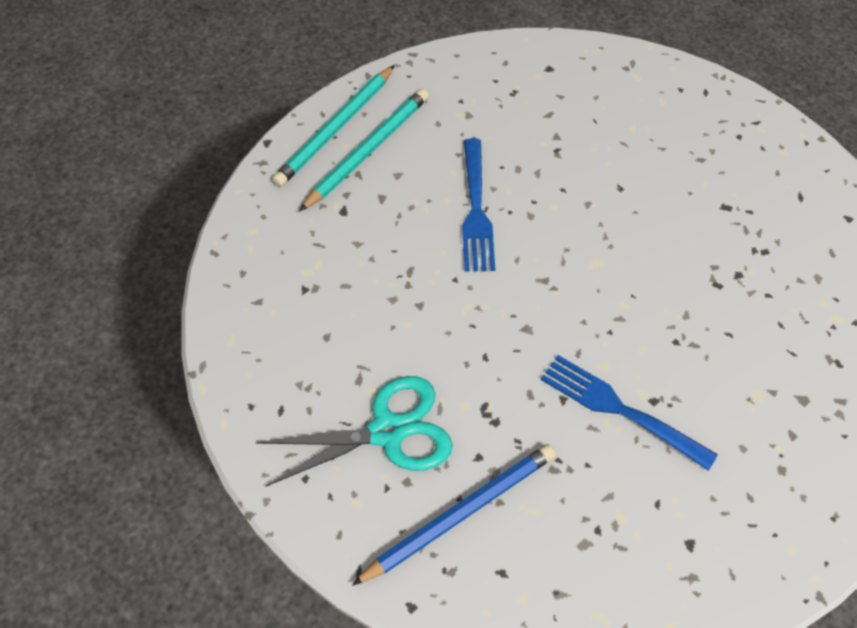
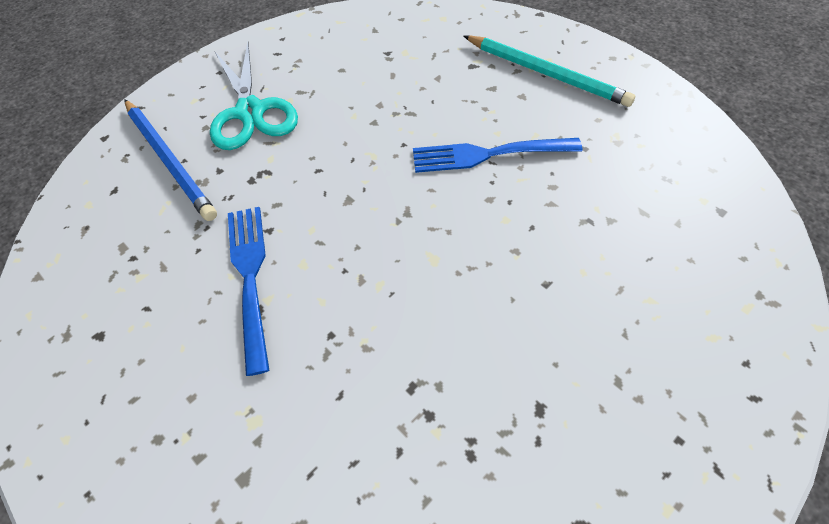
camera: 90 degrees right, 0 degrees up
turquoise pencil [272,65,395,187] -> none
blue fork [541,355,718,471] -> blue fork turned 45 degrees counterclockwise [228,207,270,376]

